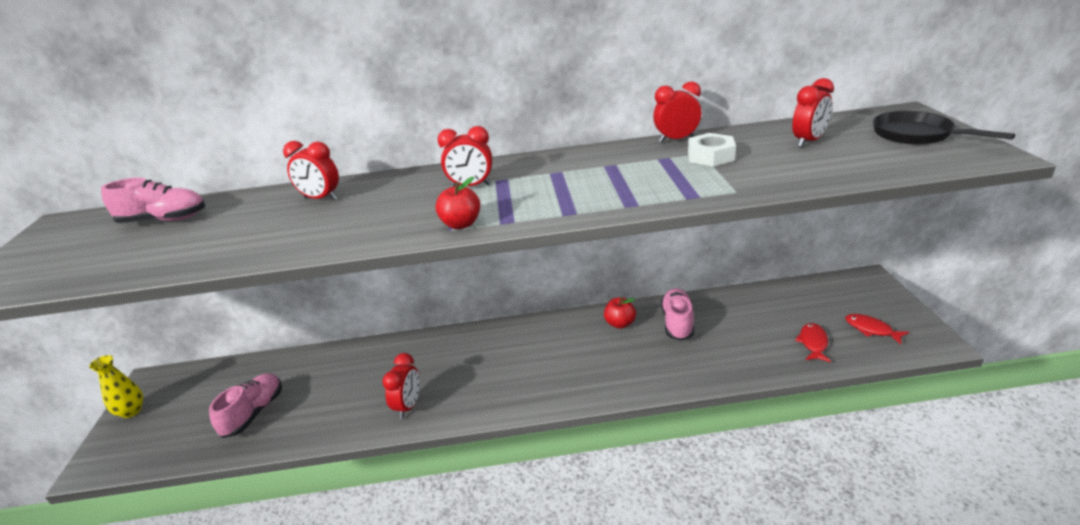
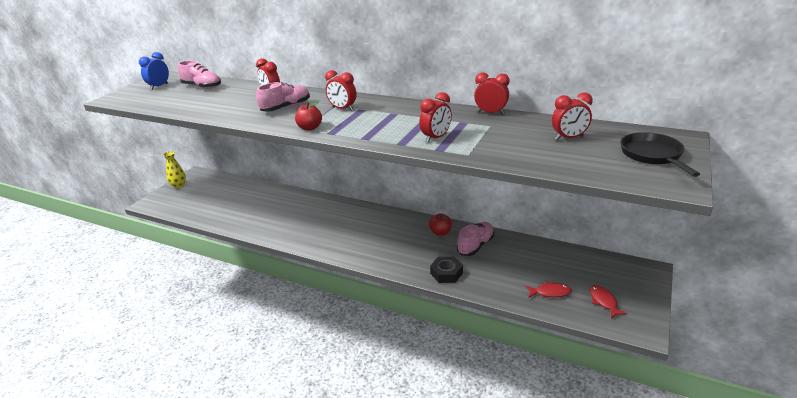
camera: 30 degrees right, 0 degrees up
pink shoe [209,373,282,438] -> pink shoe moved to [256,82,310,112]
red clock [382,353,420,419] -> red clock moved to [419,92,452,143]
white nut [688,133,736,166] -> none
red fish [795,323,831,362] -> red fish turned 45 degrees clockwise [525,281,572,298]
none -> blue clock [139,52,169,90]
none -> black nut [430,257,463,283]

